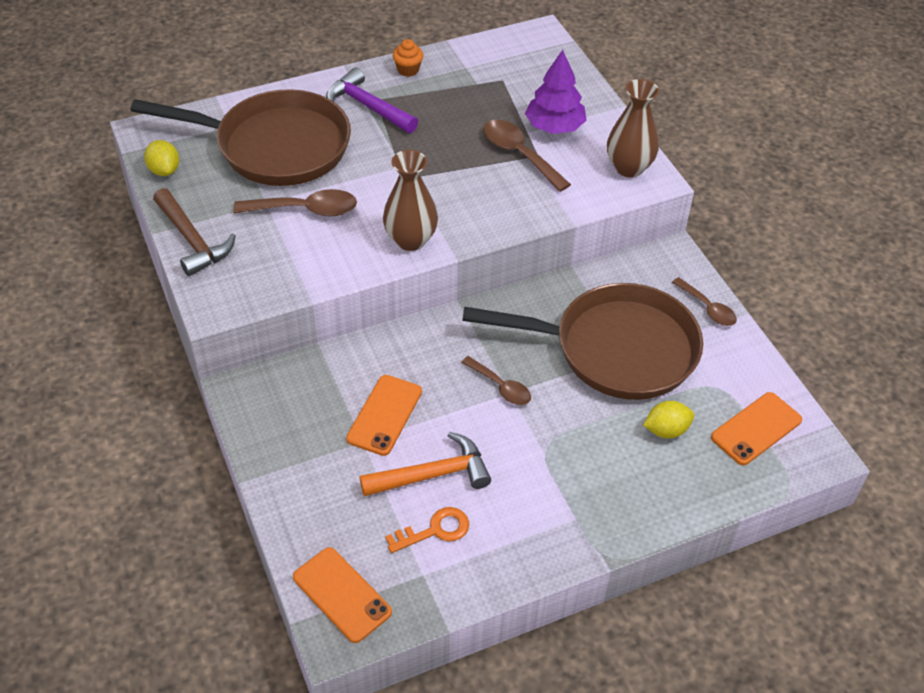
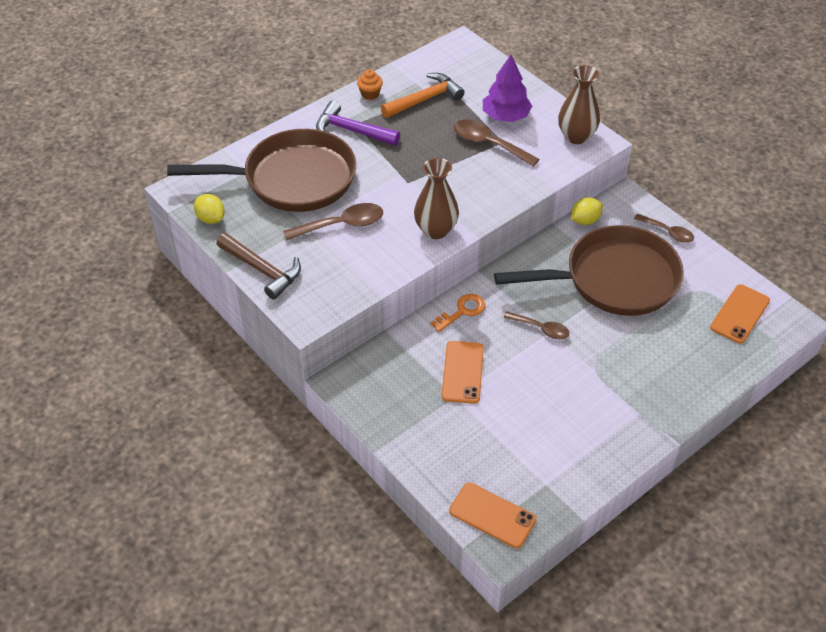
camera: 15 degrees left, 0 degrees up
orange hammer [360,432,491,497] -> orange hammer moved to [381,73,465,118]
orange key [385,507,469,553] -> orange key moved to [431,294,485,332]
yellow lemon [643,401,694,438] -> yellow lemon moved to [571,198,603,225]

